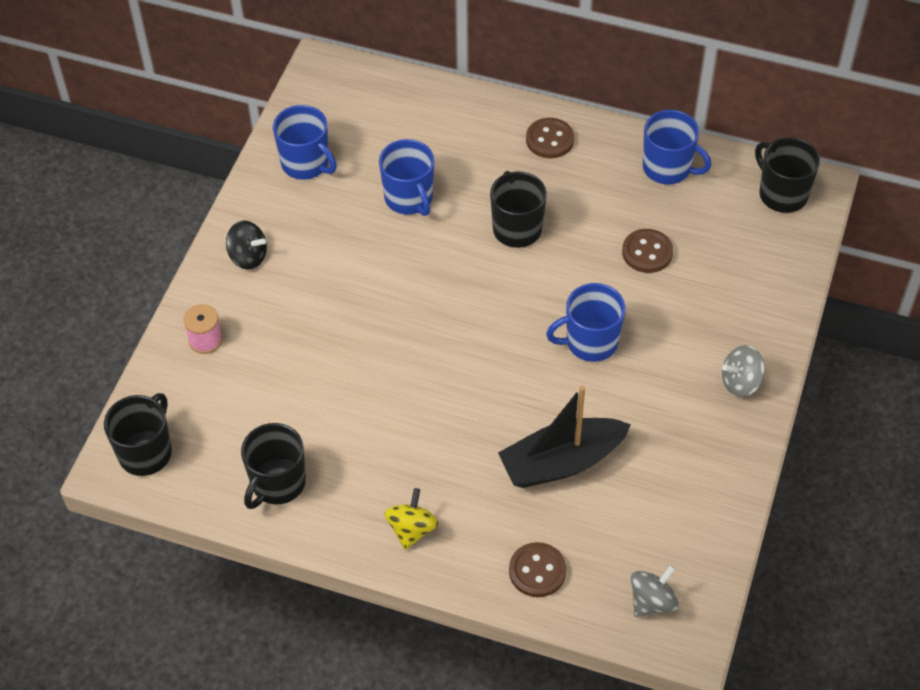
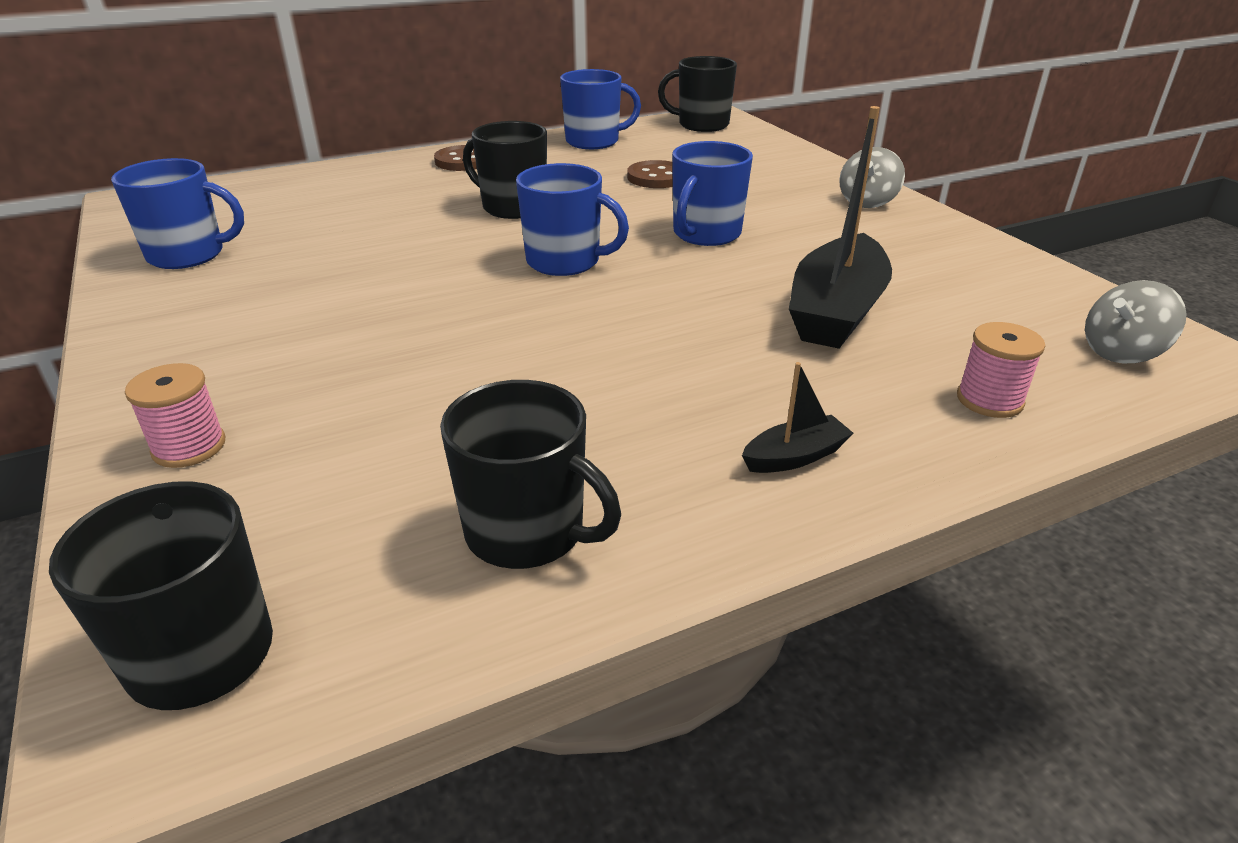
camera: 45 degrees left, 20 degrees down
black spinning top [226,220,267,270] -> none
black mug [241,423,306,509] -> black mug turned 45 degrees counterclockwise [440,380,621,569]
blue mug [379,139,434,216] -> blue mug moved to [516,163,629,276]
yellow spinning top [384,488,438,550] -> black boat [742,362,853,473]
brown button [509,542,567,597] -> pink spool [957,322,1045,418]
grey spinning top [631,565,679,617] -> grey spinning top turned 120 degrees counterclockwise [1085,280,1187,364]

